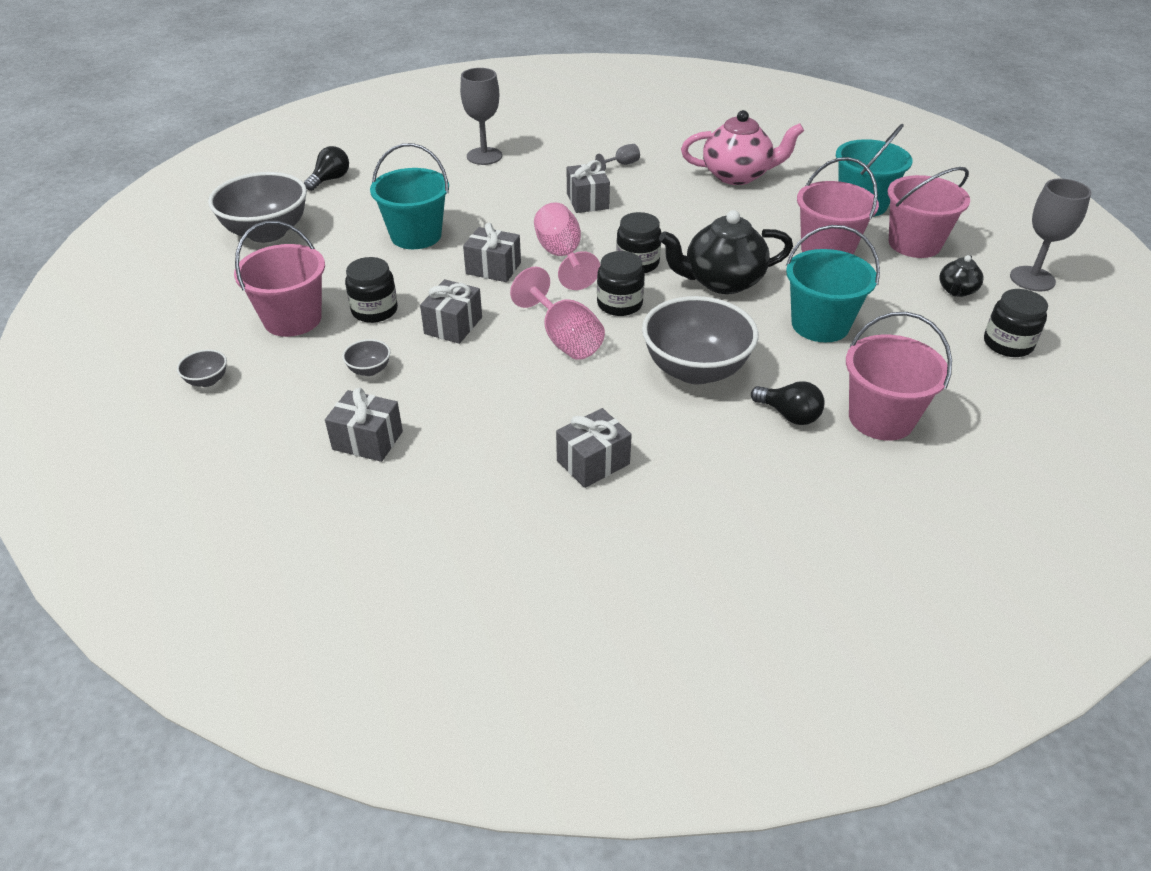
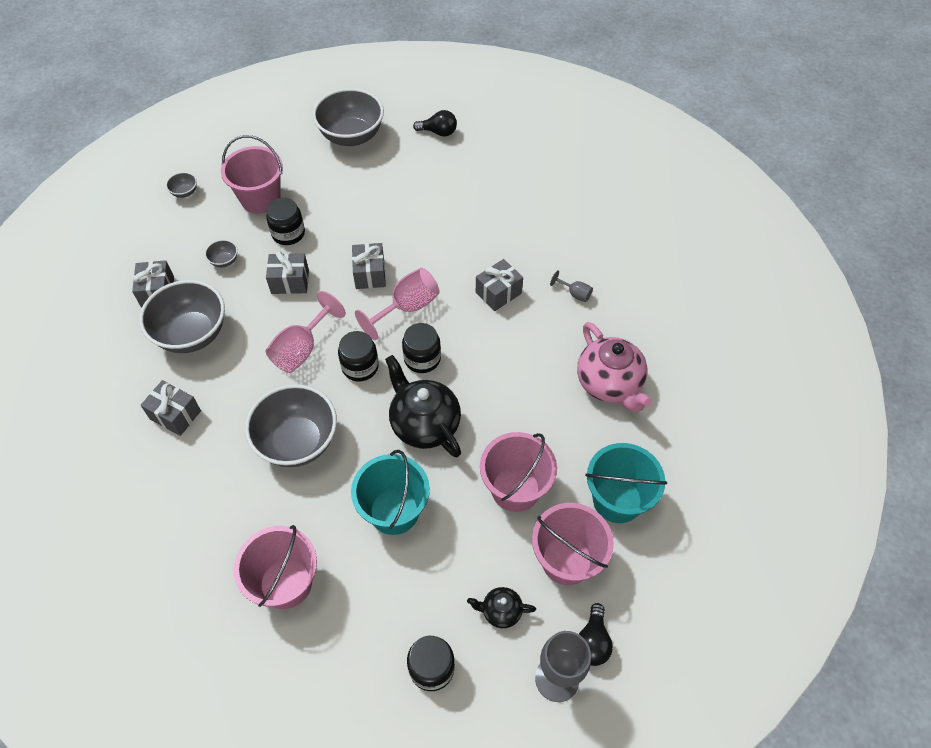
camera: 65 degrees right, 15 degrees up
turquoise bucket [370,143,449,249] -> none
grey goblet [460,68,502,165] -> none
black light bulb [751,381,825,425] -> black light bulb moved to [579,603,613,666]
none -> grey bowl [139,280,225,353]

